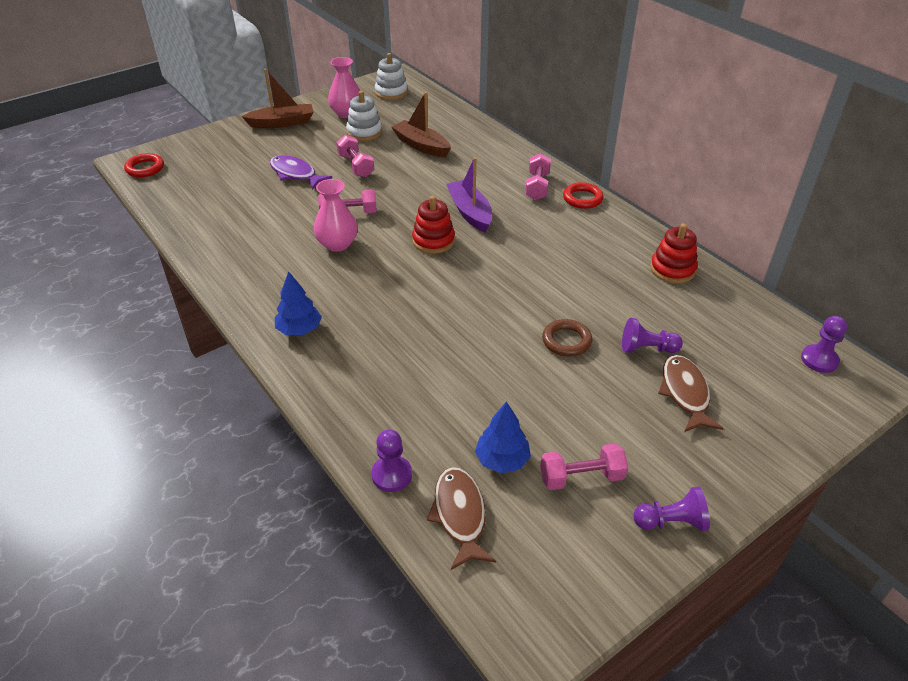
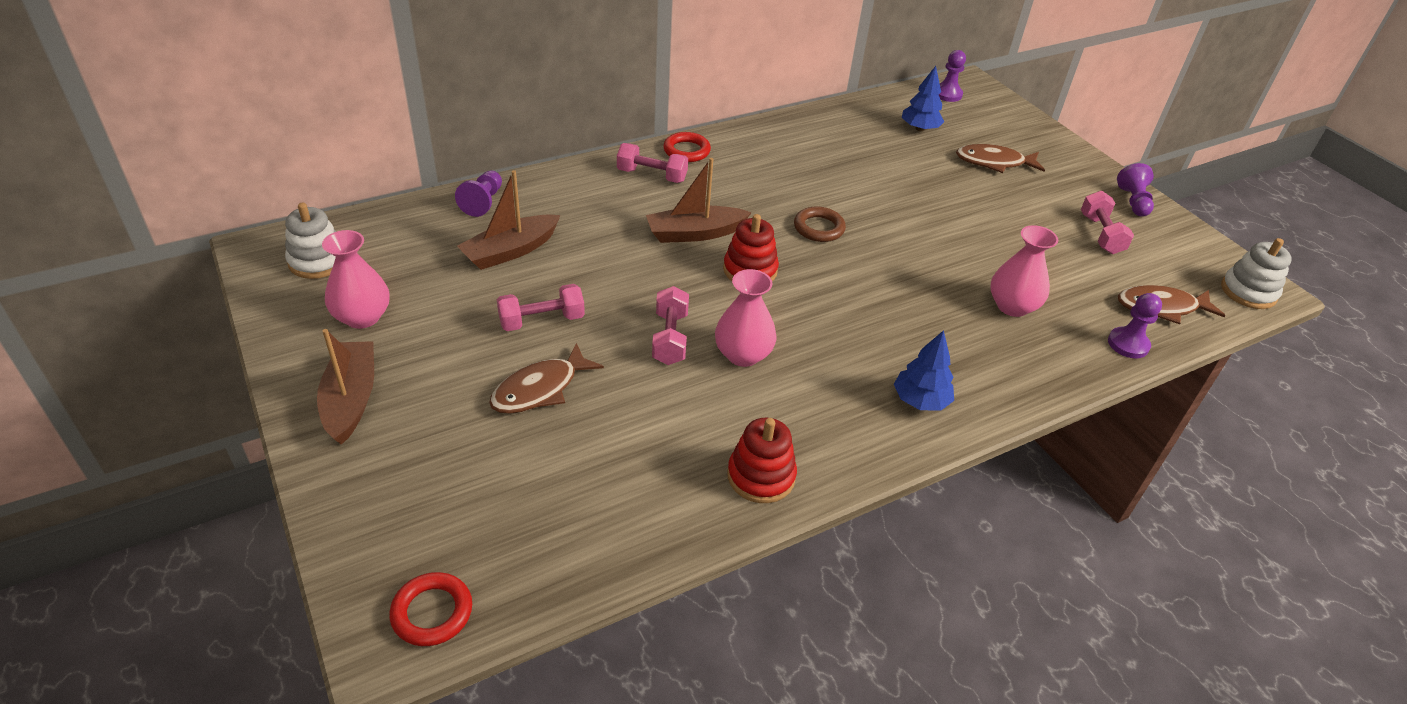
camera: 85 degrees left, 0 degrees up
purple fish [270,155,332,190] -> brown fish [489,343,604,414]
white stacking toy [346,91,382,141] -> white stacking toy moved to [1221,238,1292,309]
purple boat [446,157,492,233] -> brown boat [646,158,752,243]
blue tree [475,401,531,473] -> blue tree moved to [902,66,944,131]
brown ring [542,319,592,357] -> brown ring moved to [794,206,846,242]
purple pawn [622,318,683,353] -> purple pawn moved to [455,171,502,217]
red stacking toy [650,223,698,283] -> red stacking toy moved to [727,418,797,503]
none -> pink vase [990,225,1058,317]

